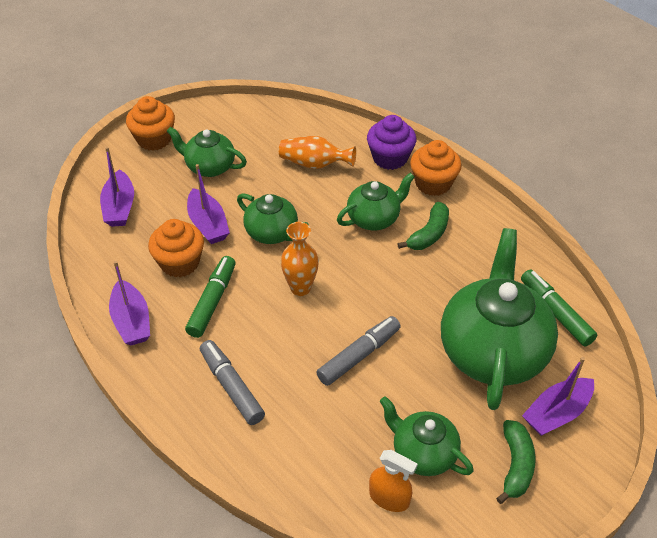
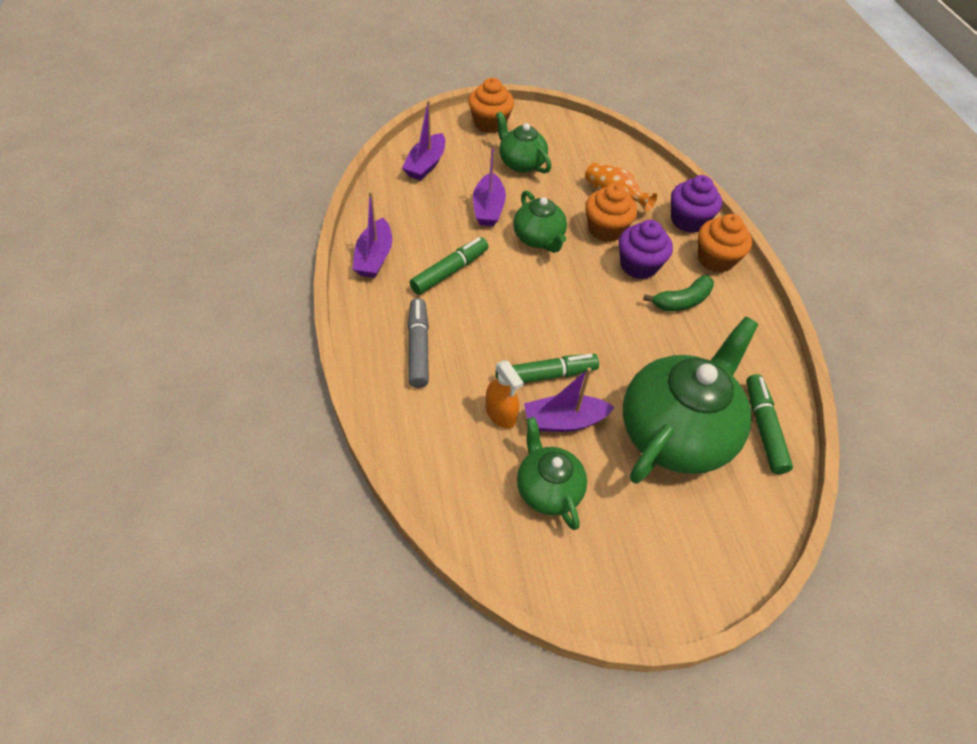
camera: 25 degrees right, 5 degrees up
orange cupcake [148,219,204,277] -> orange cupcake moved to [585,183,637,242]
orange vase [281,222,319,296] -> none
grey marker [316,316,401,386] -> green marker [496,354,599,383]
green teapot [337,173,415,230] -> purple cupcake [619,220,673,279]
orange spray bottle [369,450,418,512] -> orange spray bottle moved to [486,360,524,429]
green banana [496,420,536,504] -> none
purple boat [522,357,594,436] -> purple boat moved to [524,368,615,432]

